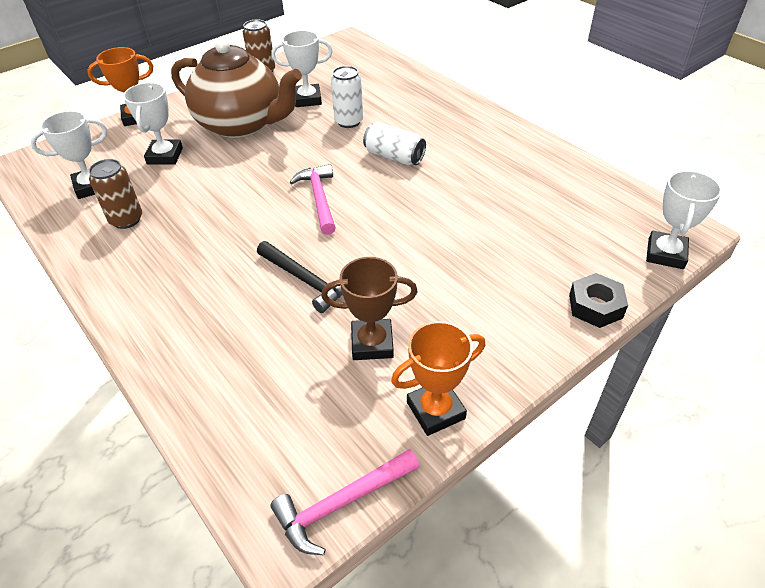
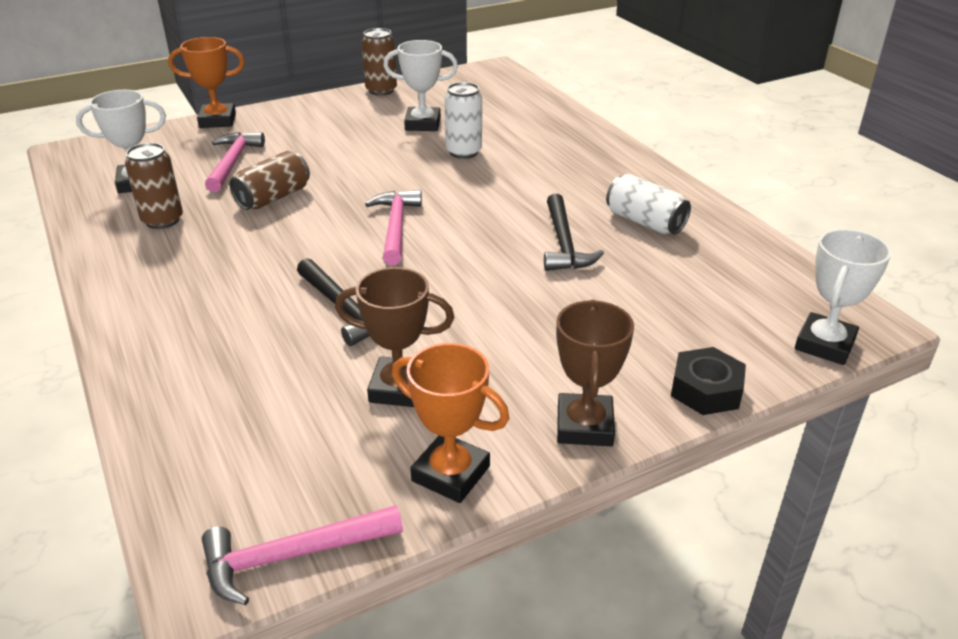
camera: 10 degrees right, 10 degrees down
white trophy [123,83,183,165] -> pink hammer [205,132,265,192]
brown teapot [171,39,302,138] -> none
white can [363,122,426,165] -> white can moved to [606,174,691,235]
orange trophy [391,321,485,436] -> orange trophy turned 45 degrees clockwise [392,343,509,503]
none -> brown can [230,151,310,210]
none -> black hammer [544,194,604,271]
none -> brown trophy [556,300,634,446]

